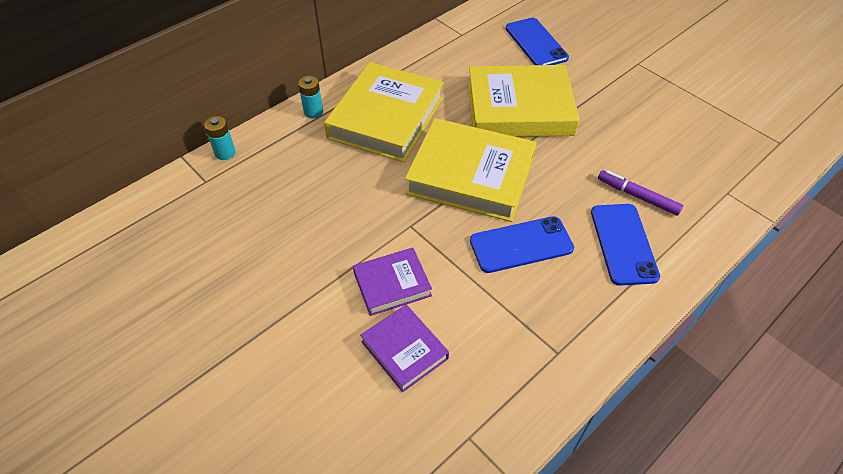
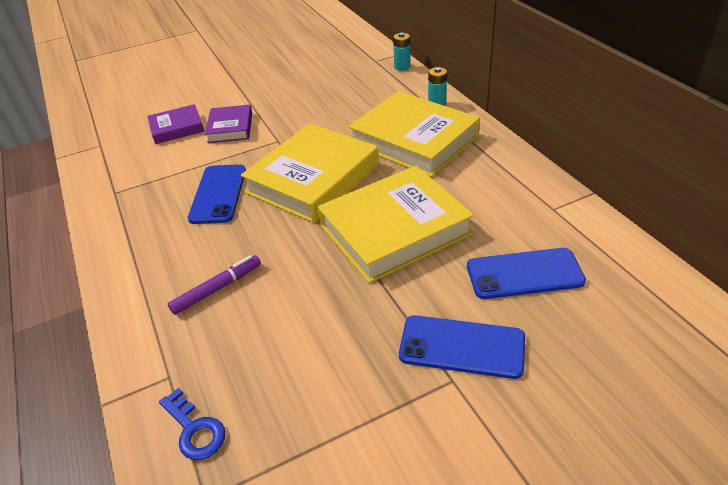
camera: 110 degrees right, 10 degrees down
yellow book [468,65,580,137] -> yellow book turned 45 degrees clockwise [317,166,474,283]
blue phone [591,204,660,286] -> blue phone moved to [399,315,525,379]
none -> blue key [159,388,225,460]

